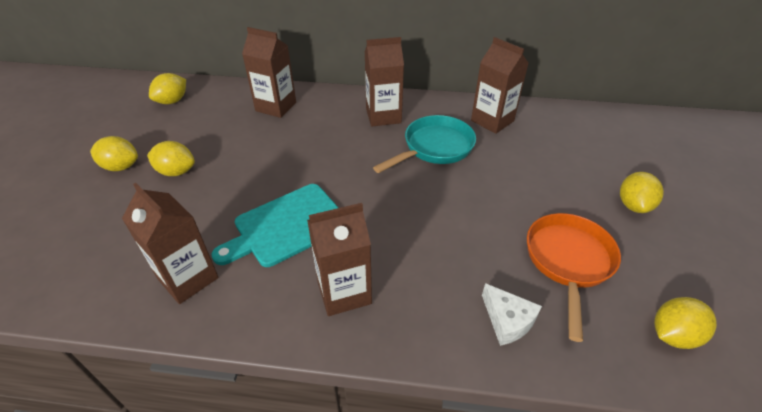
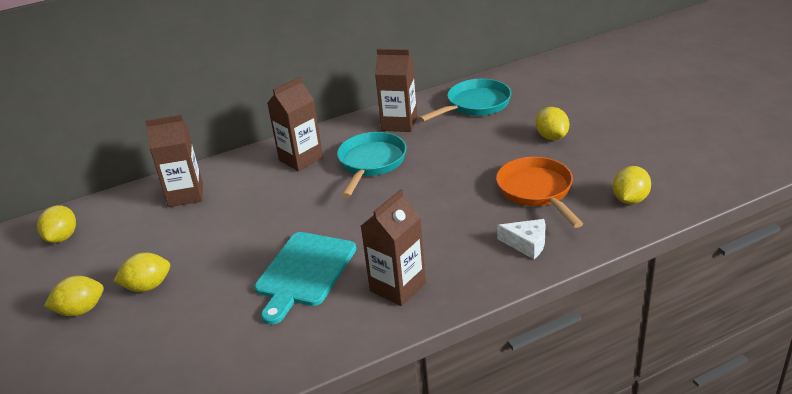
camera: 30 degrees left, 10 degrees down
brown carton [122,183,219,304] -> none
none -> turquoise pan [419,79,511,122]

